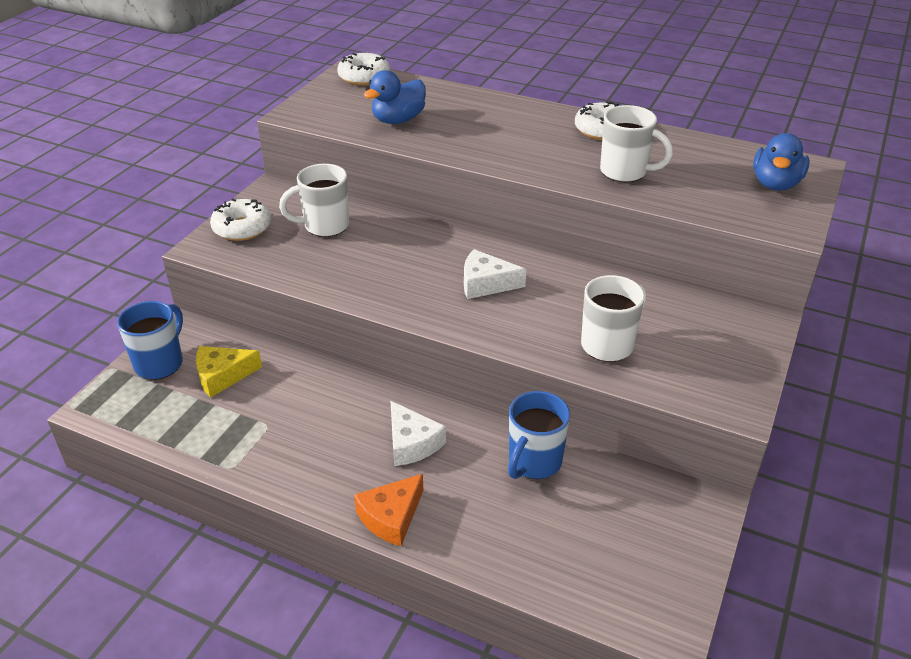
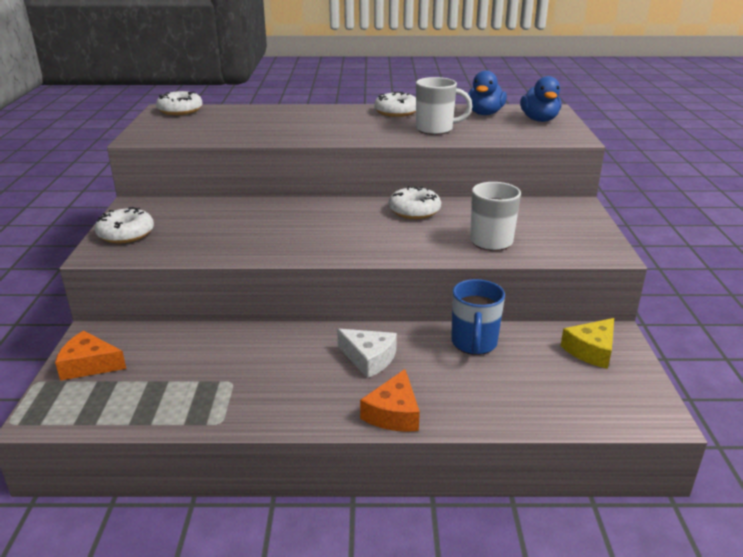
camera: 25 degrees left, 10 degrees down
blue mug [117,301,183,380] -> orange cheese [55,331,126,381]
yellow cheese [196,346,262,398] -> yellow cheese moved to [560,318,614,369]
white mug [279,164,349,237] -> none
blue duck [364,70,426,124] -> blue duck moved to [468,71,507,115]
white cheese [464,249,526,299] -> none
none -> white donut [389,186,441,219]

